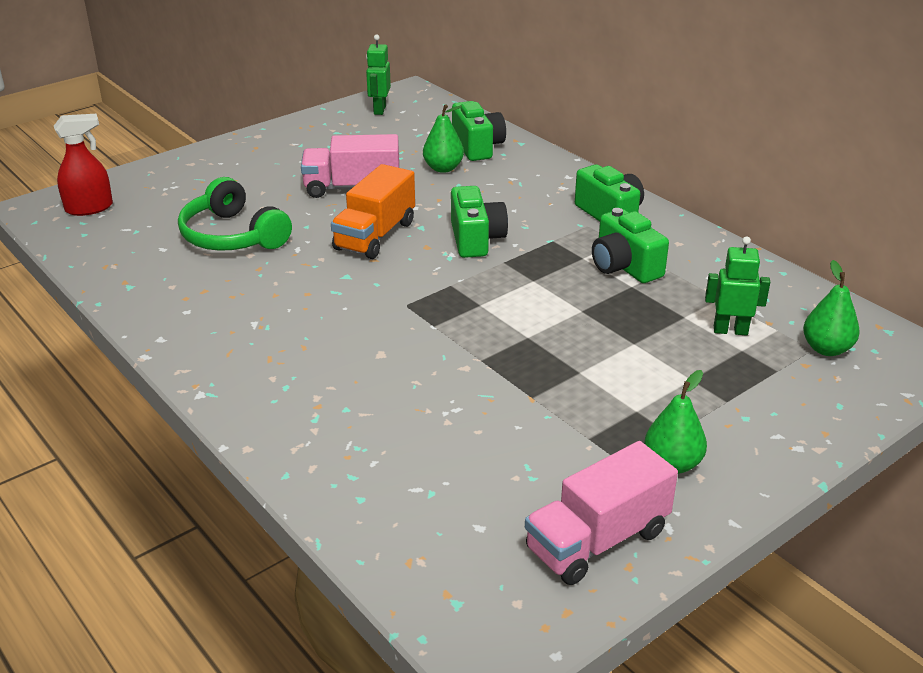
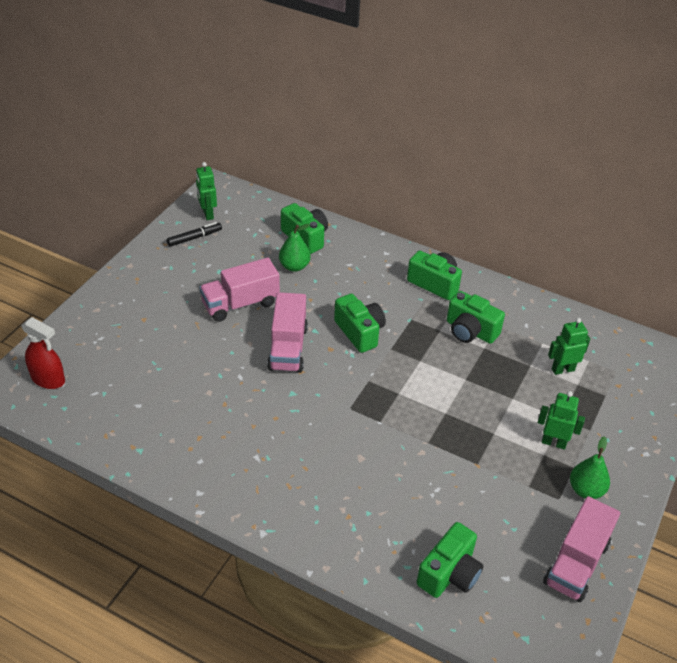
camera: 25 degrees left, 10 degrees up
red spray bottle [54,114,113,216] -> red spray bottle turned 75 degrees clockwise [21,317,65,389]
green headphones [178,177,292,251] -> none
orange truck [331,164,415,259] -> pink truck [267,292,308,373]
green pear [803,260,860,356] -> none
none -> black marker [167,222,222,247]
none -> green camera [417,522,483,598]
none -> green robot [538,391,585,450]

